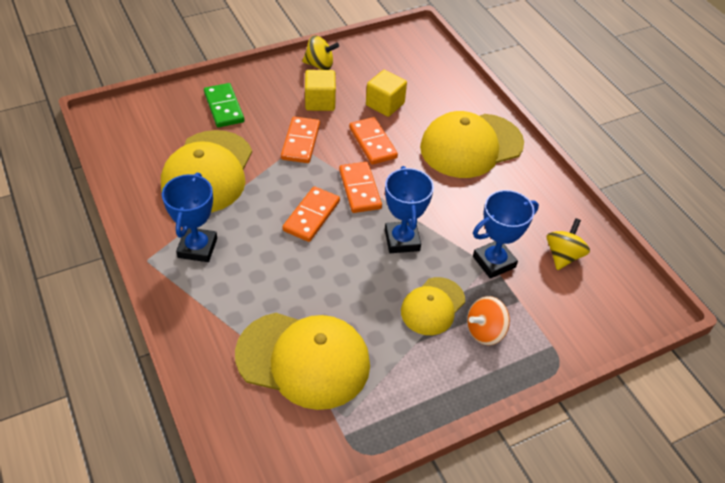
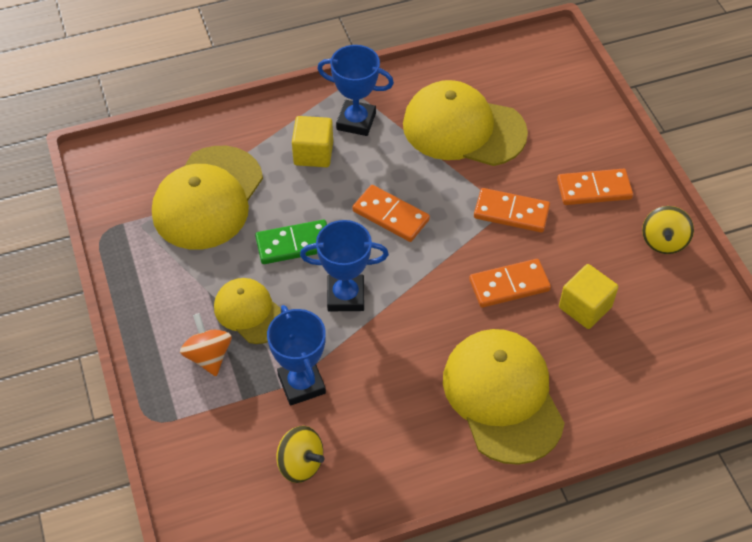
camera: 100 degrees right, 5 degrees up
green domino [204,83,244,127] -> green domino moved to [255,220,327,264]
yellow cube [305,70,336,111] -> yellow cube moved to [292,116,333,167]
orange domino [339,162,382,213] -> orange domino moved to [557,169,633,205]

